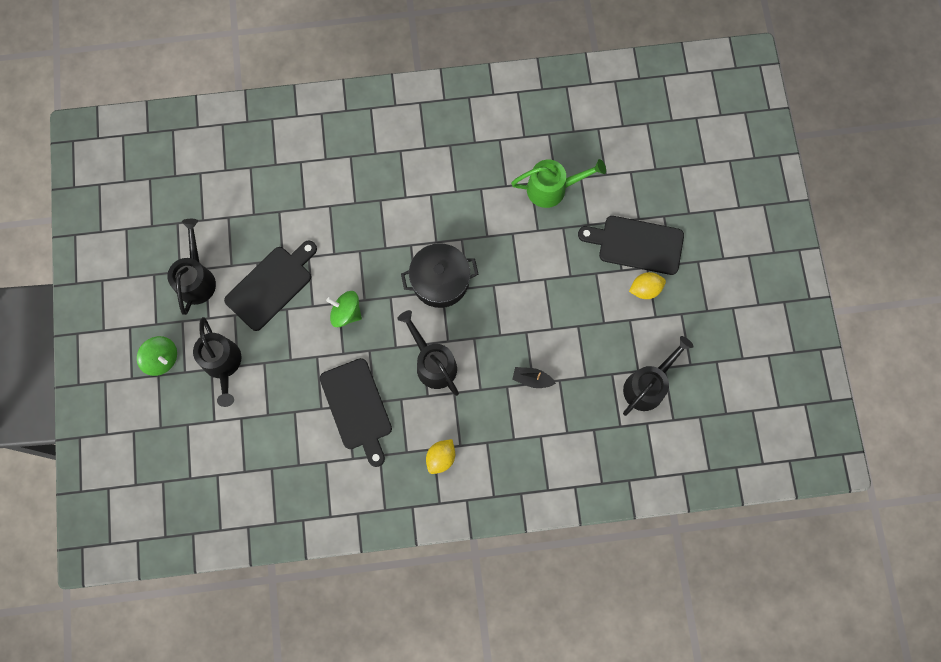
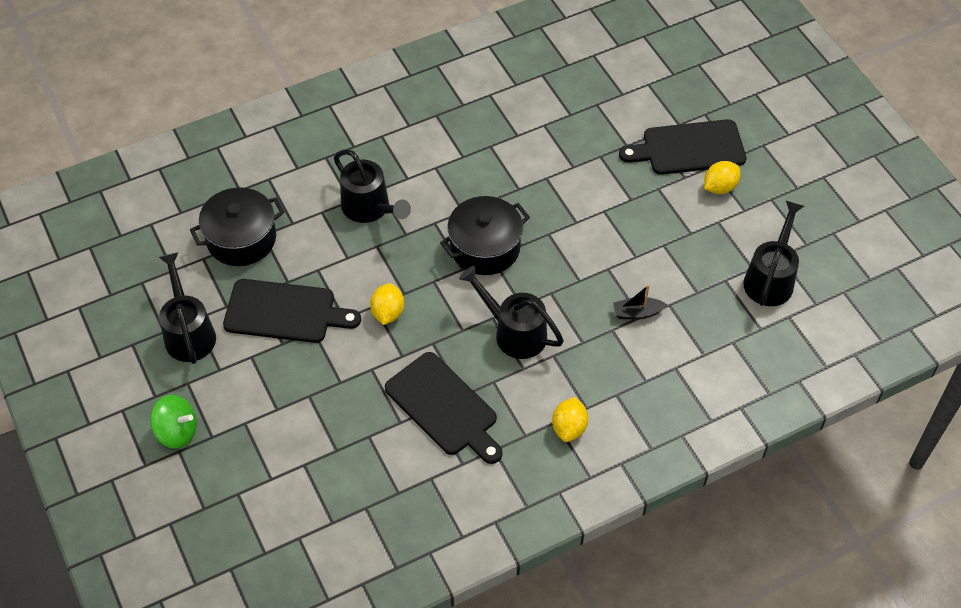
camera: 20 degrees left, 20 degrees down
black watering can [193,317,241,407] -> black watering can moved to [334,149,411,223]
black cutting board [224,240,317,331] -> black cutting board turned 75 degrees clockwise [223,279,361,343]
green spinning top [326,291,362,327] -> yellow lemon [370,283,404,325]
green watering can [511,159,606,208] -> none
none -> black pot [190,187,284,266]

